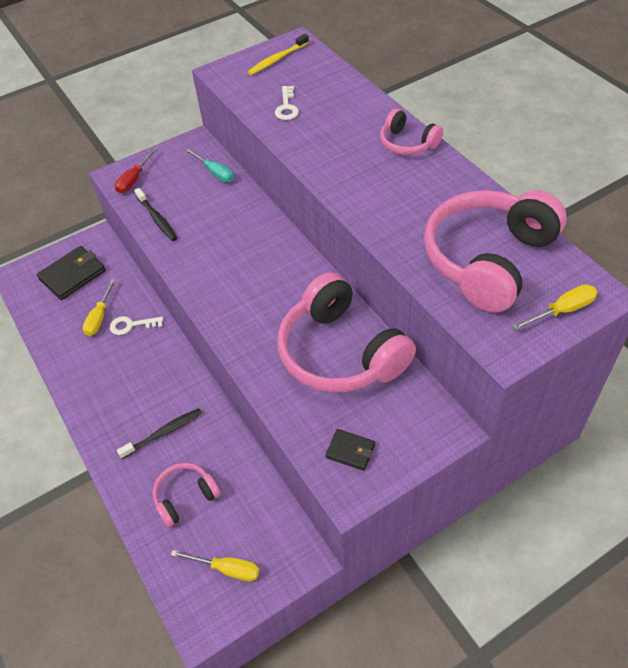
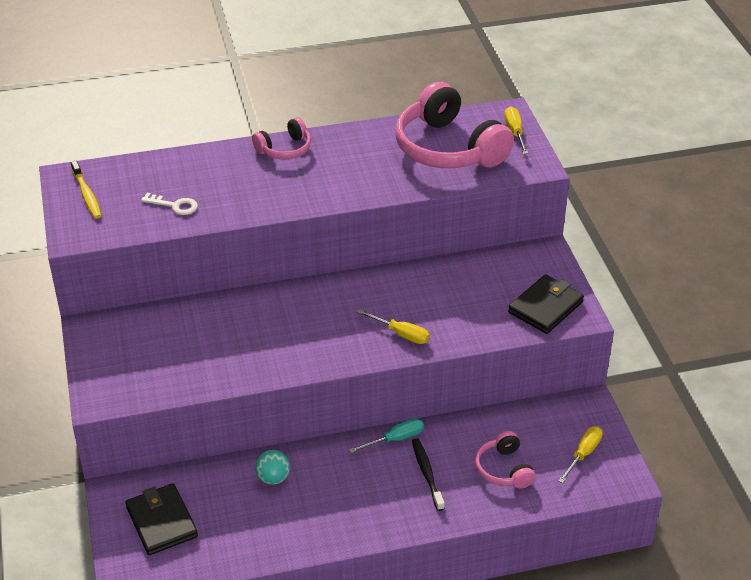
camera: 75 degrees left, 10 degrees down
yellow screwdriver [83,279,116,336] -> yellow screwdriver moved to [357,309,430,344]
white key [110,316,163,335] -> turquoise ball [255,450,290,485]
red screwdriver [115,147,158,193] -> none
black toothbrush [134,188,177,241] -> none
turquoise screwdriver [185,148,234,183] -> turquoise screwdriver moved to [349,418,424,453]
pink headphones [277,272,416,393] -> none
black wallet [326,429,375,471] -> black wallet [508,274,584,334], size x1.81

